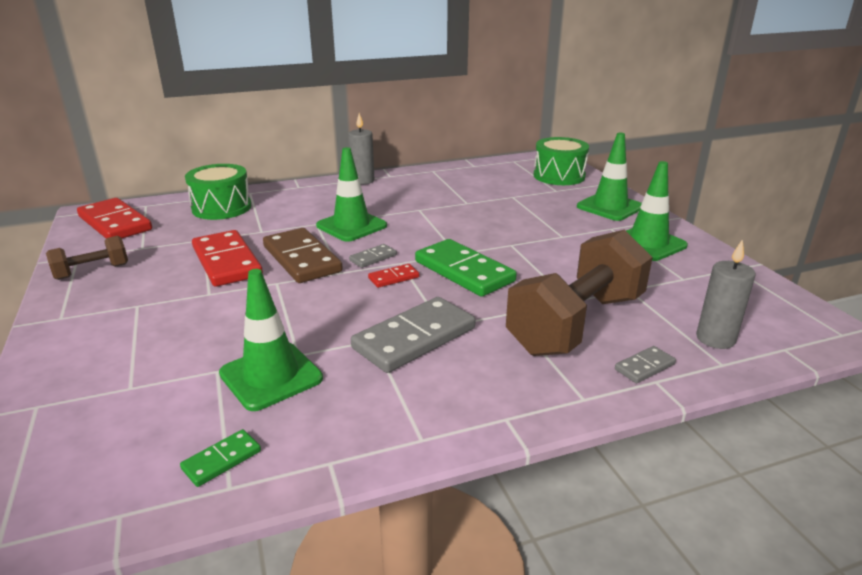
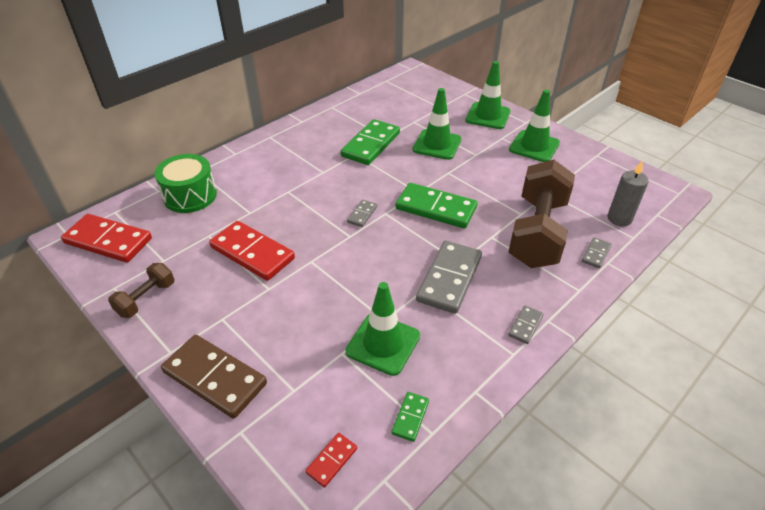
camera: 25 degrees left, 15 degrees up
brown domino [263,228,343,283] -> brown domino moved to [161,335,267,419]
green traffic cone [316,147,387,242] -> green traffic cone moved to [412,88,461,160]
grey candle [348,113,375,185] -> none
red domino [368,264,419,288] -> red domino moved to [305,433,357,488]
green drum [534,137,589,185] -> none
none -> green domino [340,119,400,165]
none -> grey domino [508,305,544,344]

